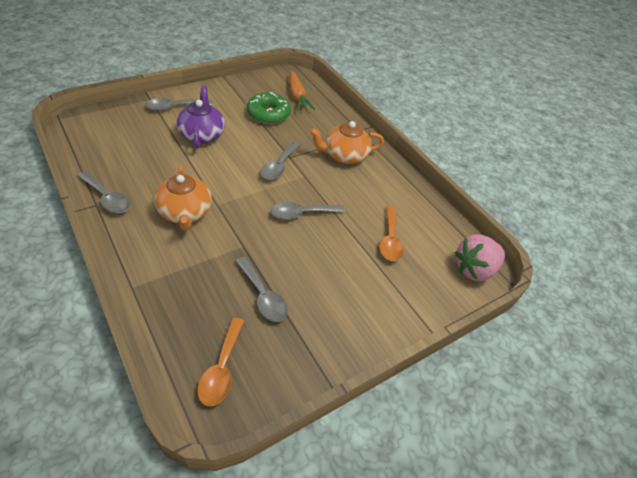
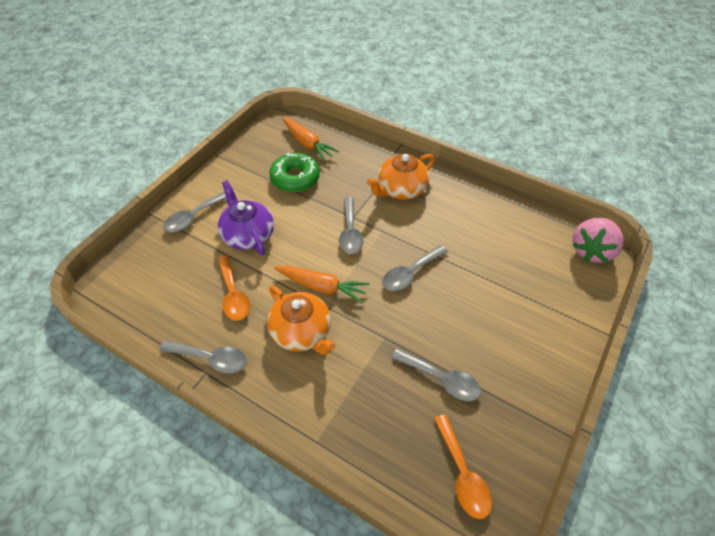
camera: 20 degrees left, 5 degrees up
orange spoon [379,206,404,261] -> orange spoon moved to [218,255,250,321]
none -> orange carrot [274,265,370,303]

